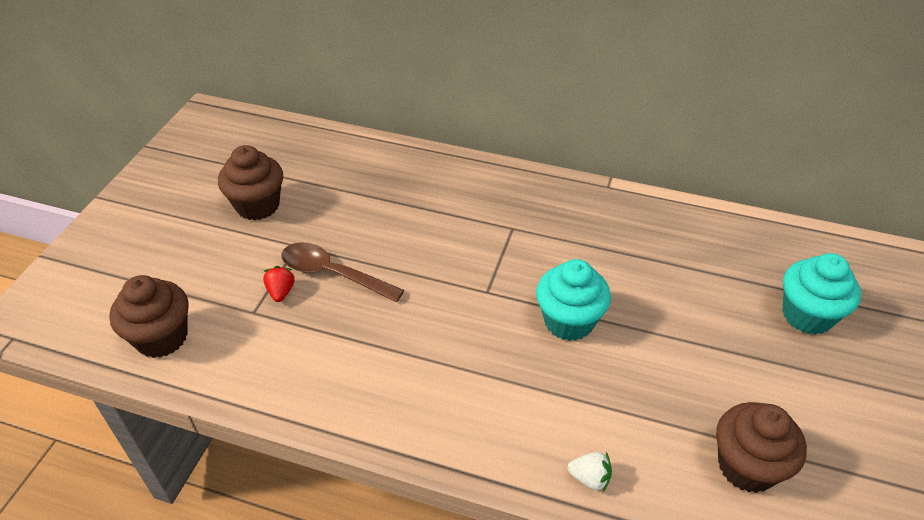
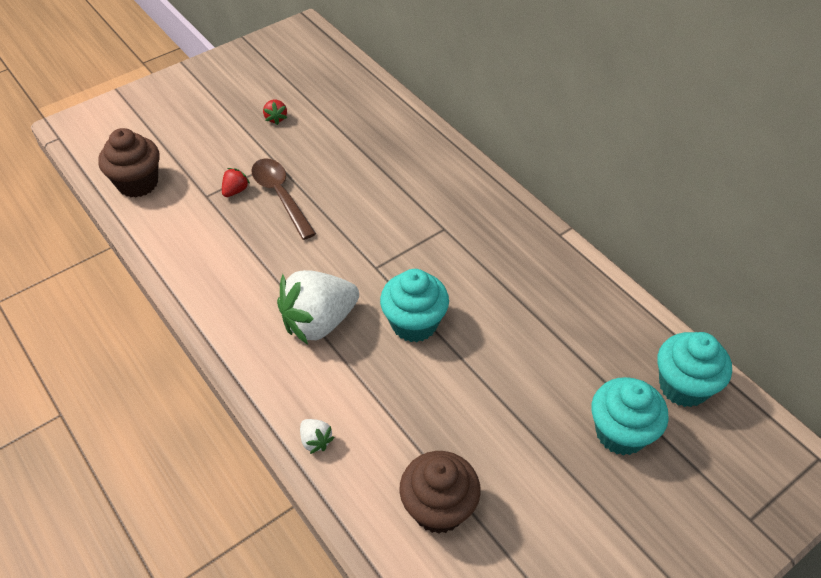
camera: 35 degrees right, 5 degrees up
brown cupcake [218,145,283,220] -> red strawberry [263,100,287,125]
none -> white strawberry [277,270,359,345]
none -> turquoise cupcake [657,332,732,407]

